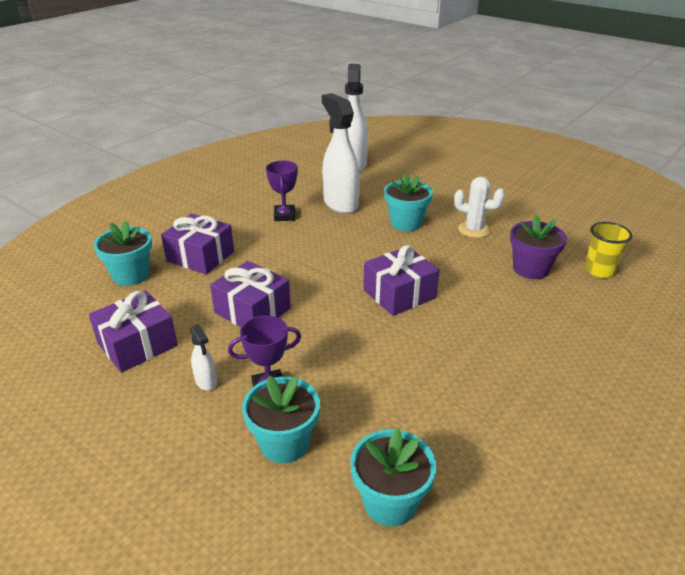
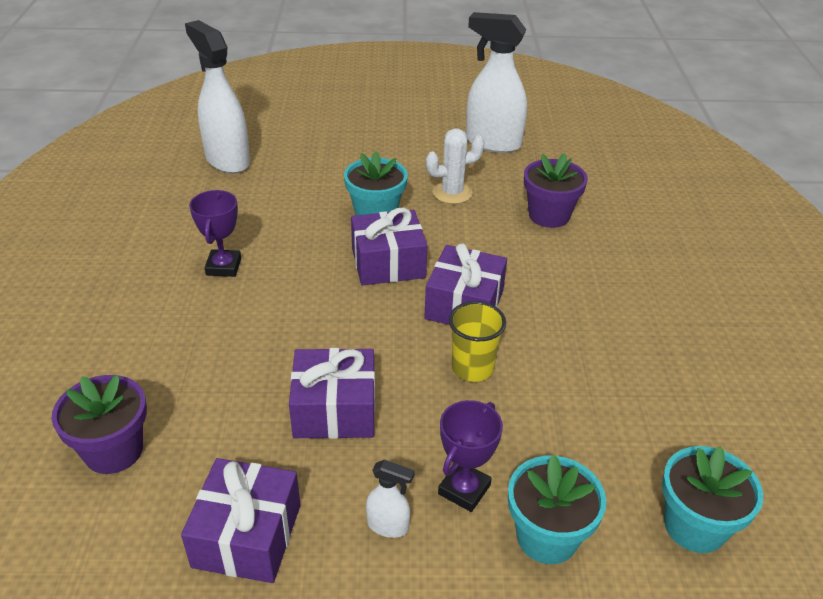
camera: 40 degrees left, 5 degrees up
turquoise flower pot [94,221,152,286] -> purple flower pot [52,375,147,474]
purple gift [161,214,234,274] -> purple gift moved to [351,208,427,285]
purple trophy [266,161,298,221] -> purple trophy turned 45 degrees clockwise [189,190,241,277]
white spray bottle [322,93,360,214] -> white spray bottle moved to [466,12,527,153]
yellow cup [585,222,632,278] -> yellow cup moved to [449,301,506,382]

